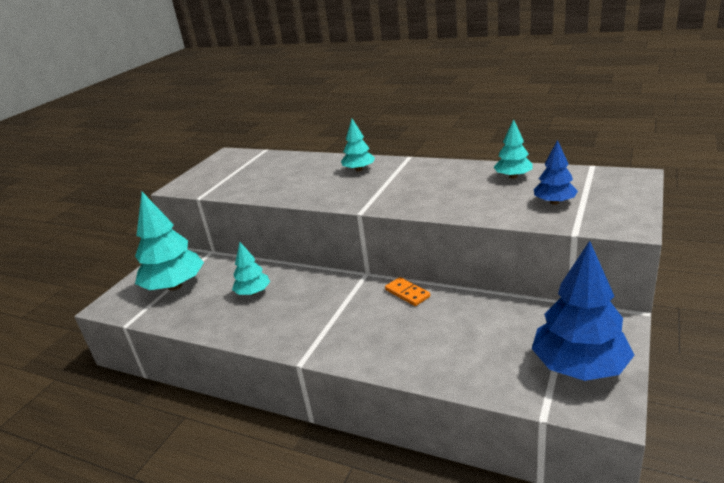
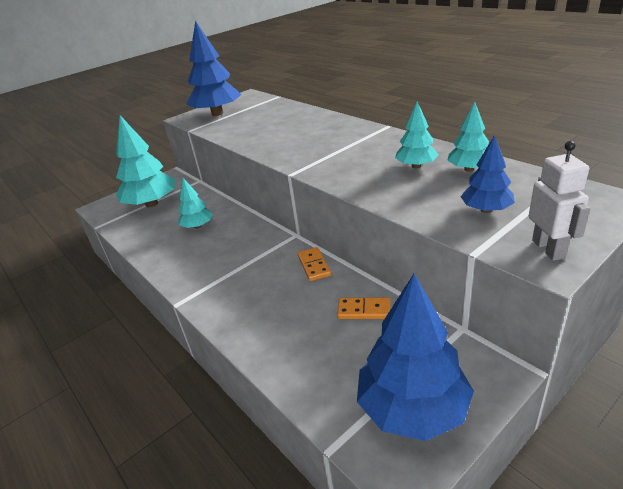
camera: 25 degrees right, 5 degrees up
turquoise tree [341,119,375,171] -> turquoise tree moved to [395,101,439,168]
none -> blue tree [186,21,242,116]
none -> orange domino [337,297,391,319]
none -> white robot [529,141,590,261]

